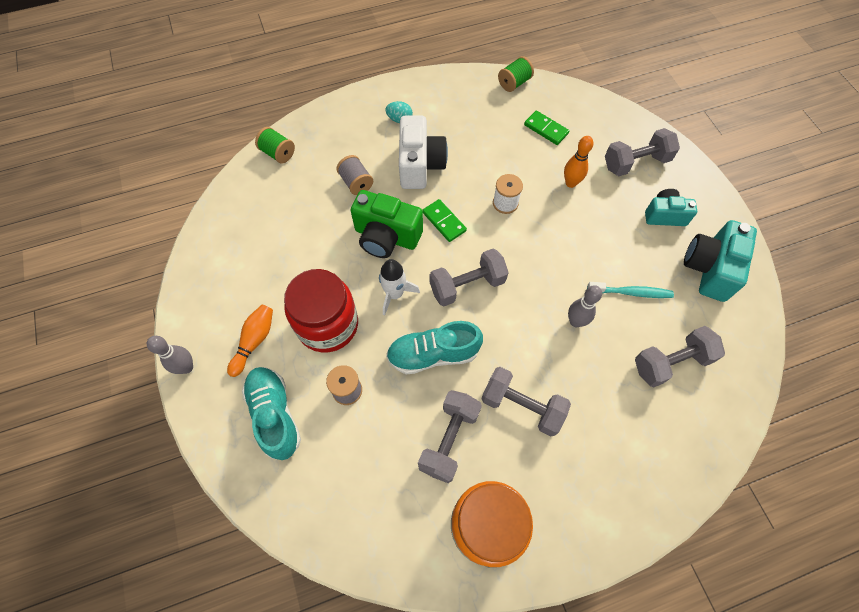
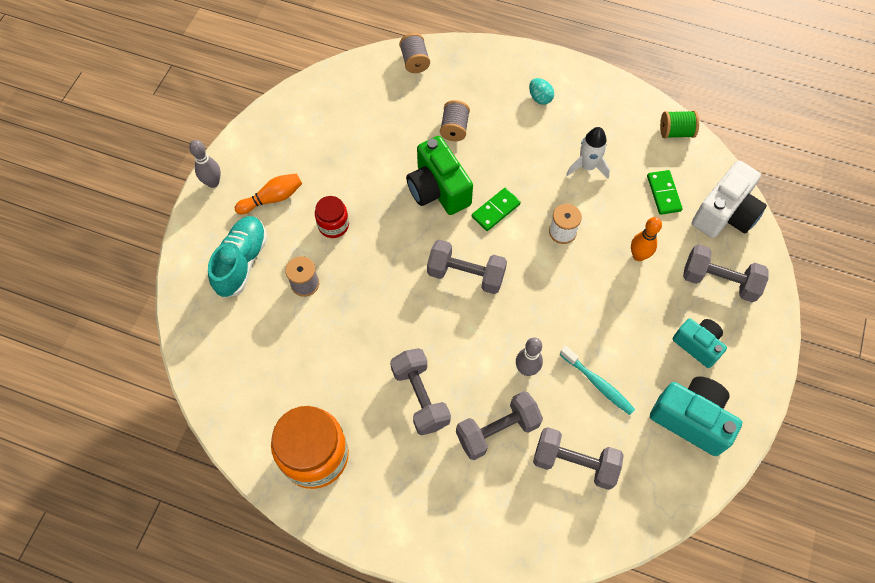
camera: 40 degrees right, 0 degrees up
green spool [255,127,295,163] -> grey spool [399,33,430,73]
red jar [284,269,358,353] -> red jar [315,196,349,238], size x0.52
white rocket [379,259,420,316] -> white rocket moved to [566,127,610,178]
turquoise shoe [386,321,483,375] -> none
white camera [399,116,448,189] -> white camera moved to [692,161,767,238]
grey dumbbell [418,390,482,483] -> grey dumbbell moved to [456,391,543,460]
green domino [422,199,467,242] -> green domino turned 45 degrees clockwise [472,188,521,231]
turquoise camera [684,220,757,302] -> turquoise camera turned 60 degrees clockwise [650,376,742,456]

